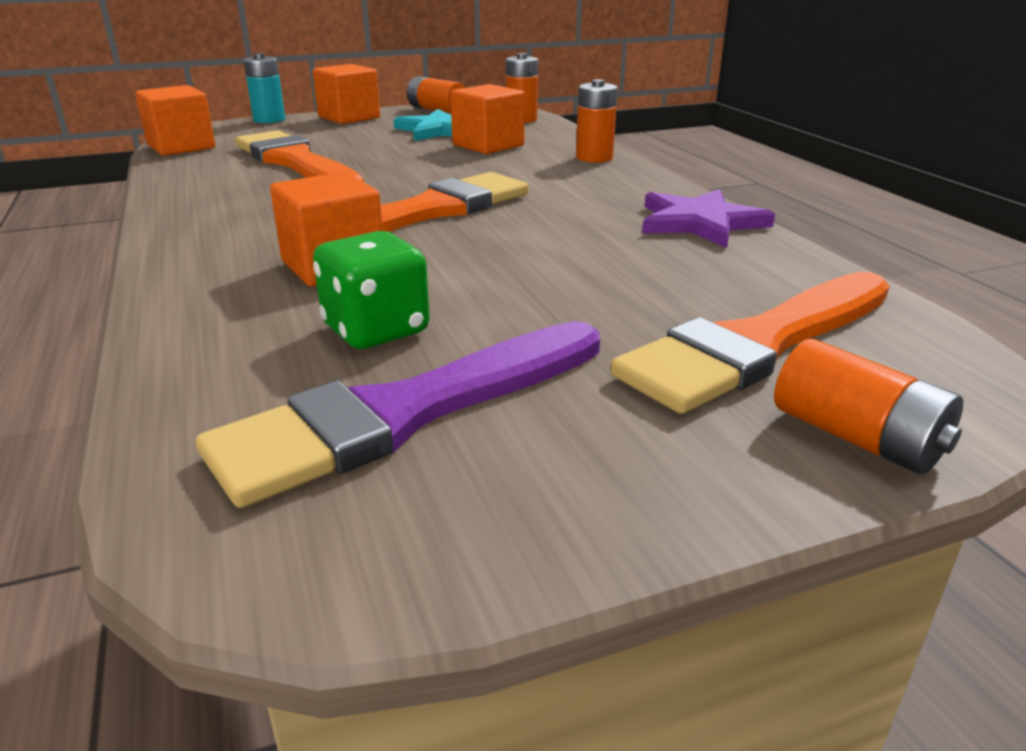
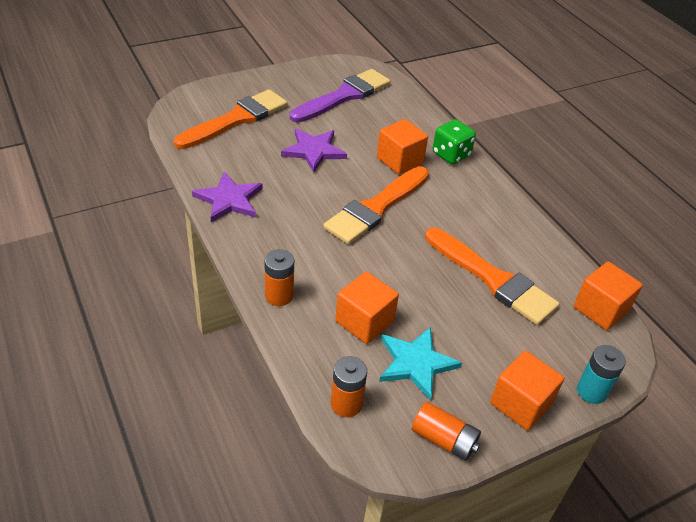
camera: 170 degrees right, 15 degrees up
green dice [313,231,430,349] -> green dice moved to [433,119,476,164]
orange battery [774,339,964,474] -> none
none -> purple star [281,129,347,172]

